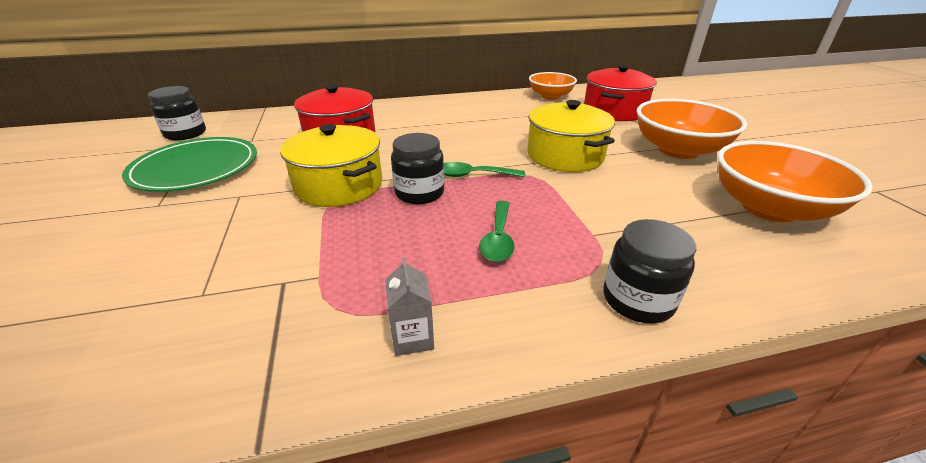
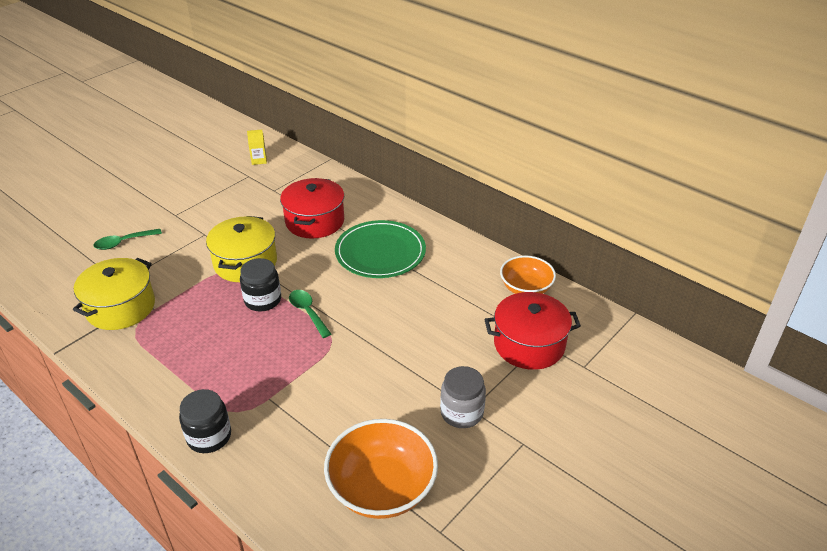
camera: 55 degrees right, 5 degrees up
green plate [122,137,257,192] -> green plate moved to [335,220,426,278]
black jar [148,86,206,141] -> yellow carton [247,130,267,165]
grey carton [385,257,434,356] -> none
green spoon [479,201,515,262] -> green spoon moved to [94,229,162,250]
yellow pot [527,100,615,172] -> yellow pot moved to [73,258,155,330]
orange bowl [637,99,747,159] -> grey jar [440,366,486,428]

